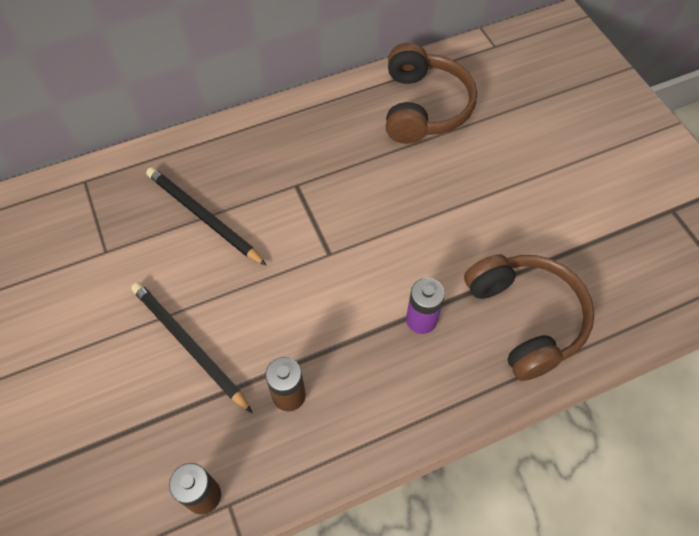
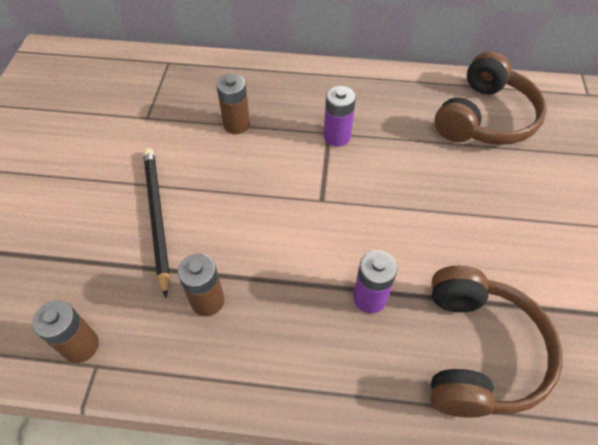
camera: 30 degrees right, 5 degrees down
black pencil [146,167,267,266] -> brown battery [216,74,250,134]
none -> purple battery [324,86,356,147]

